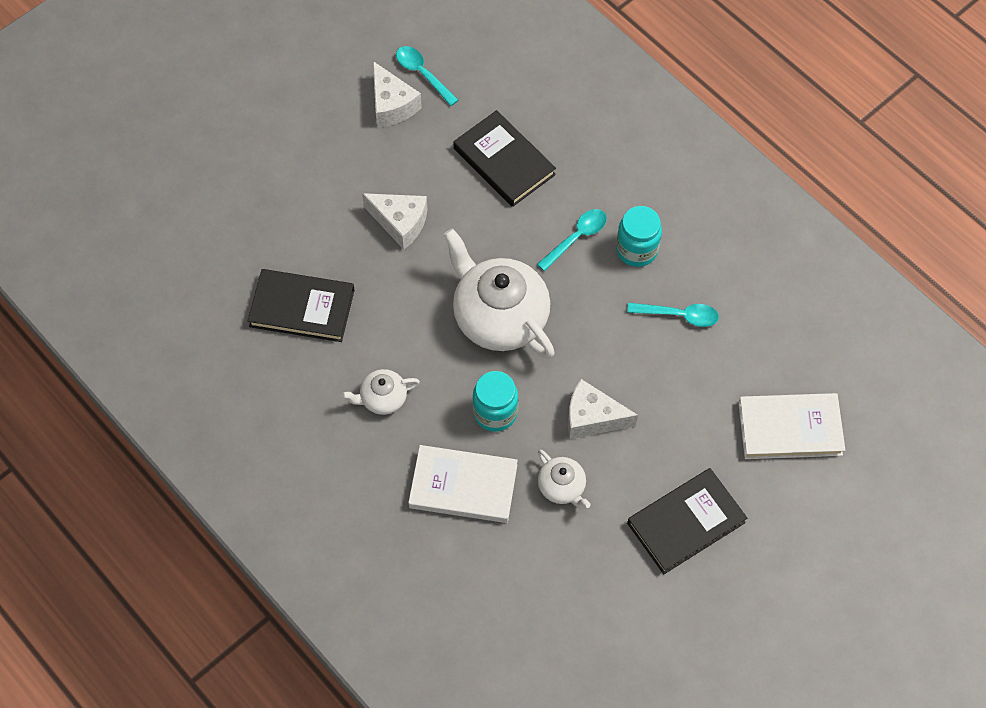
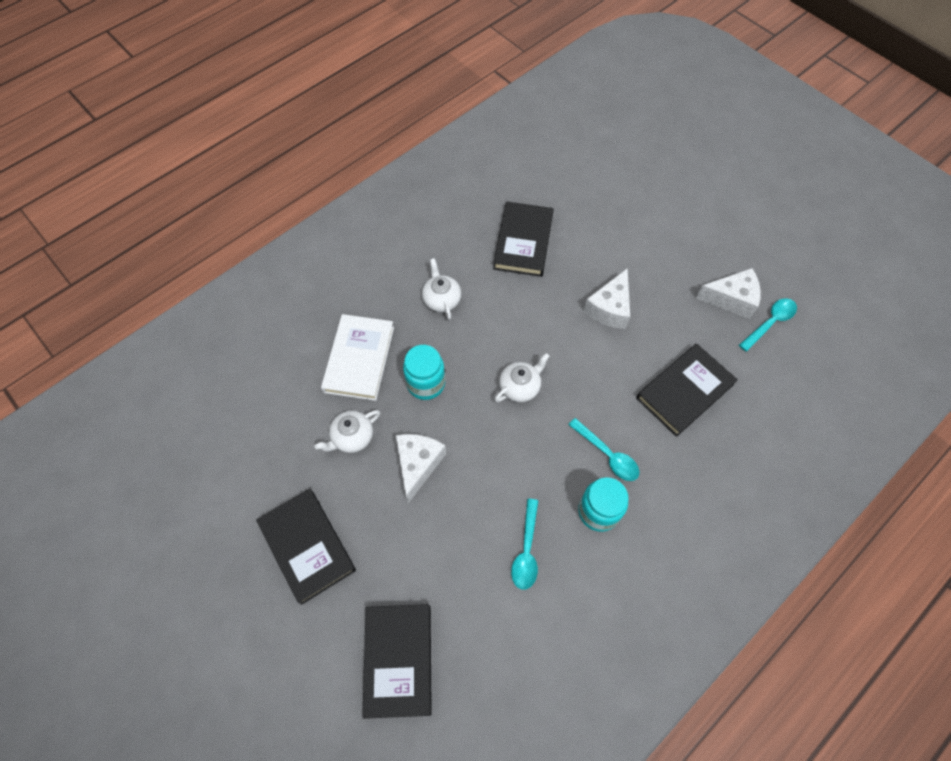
camera: 90 degrees right, 0 degrees up
white cheese [373,61,422,128] -> white cheese turned 150 degrees counterclockwise [696,268,761,319]
white teapot [444,228,555,359] -> white teapot [495,353,549,402], size x0.48
white book [738,393,845,459] -> black book [362,604,432,719]

